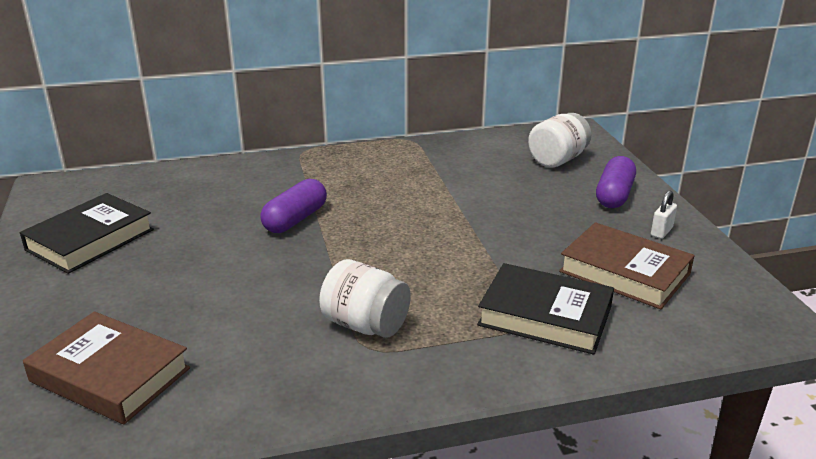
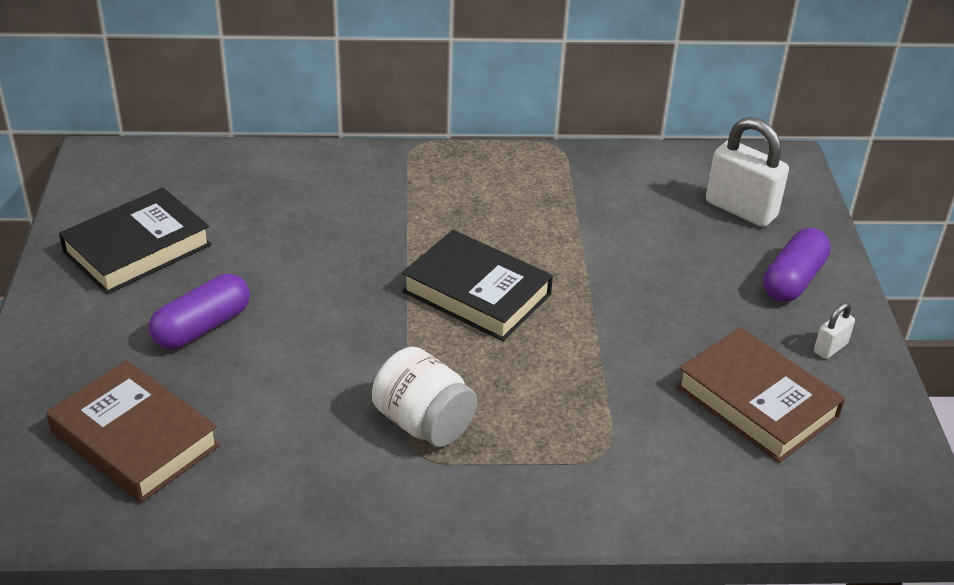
camera: 10 degrees right, 10 degrees up
purple capsule [260,179,327,233] -> purple capsule moved to [149,274,250,349]
black book [477,263,614,355] -> black book moved to [402,230,553,341]
white jar [528,113,591,168] -> white padlock [706,117,789,227]

